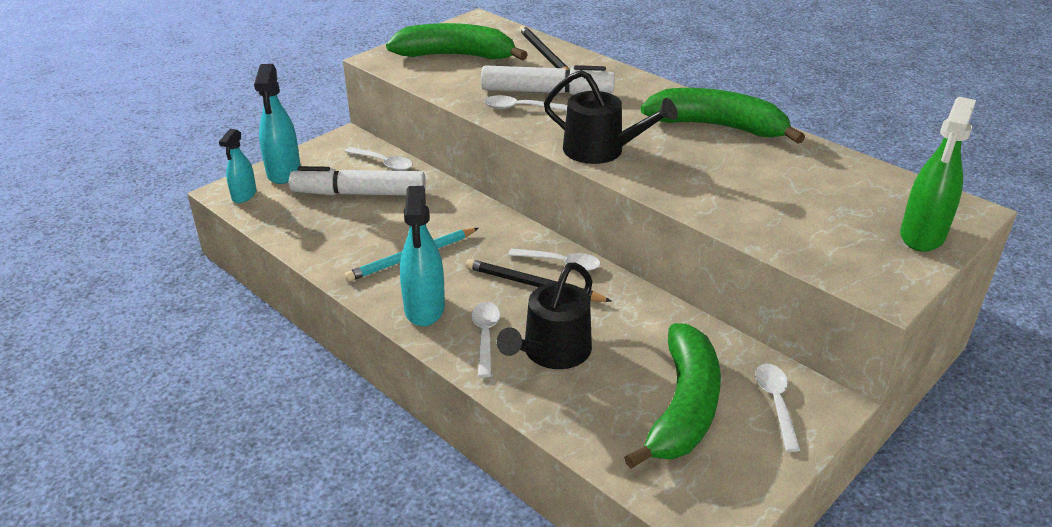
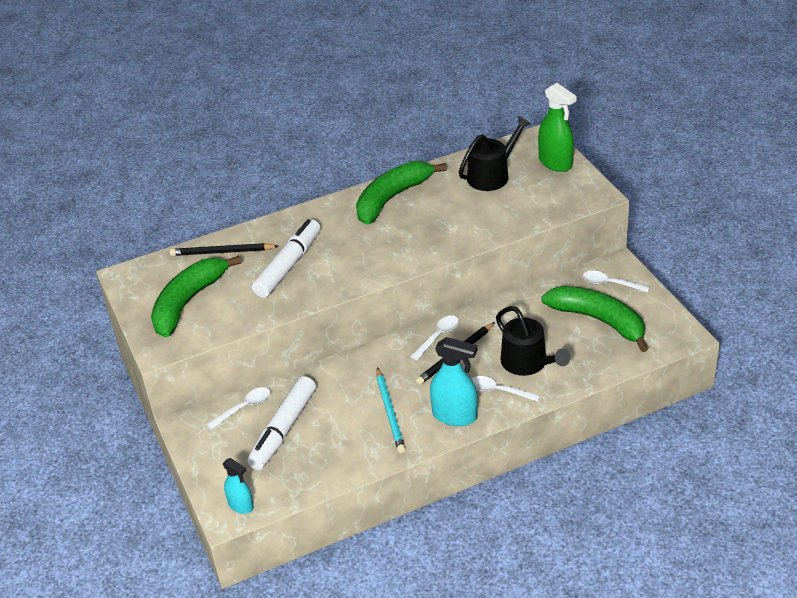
camera: 65 degrees left, 5 degrees up
turquoise spray bottle [254,64,301,184] -> none
white spoon [484,95,567,111] -> none
black watering can [544,70,678,164] -> black watering can moved to [459,116,531,191]

